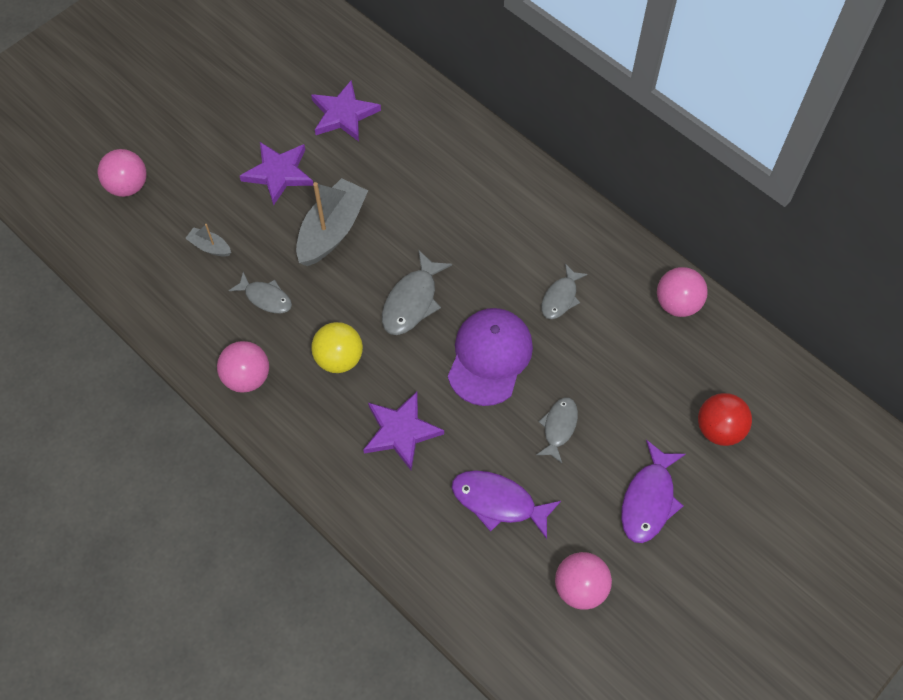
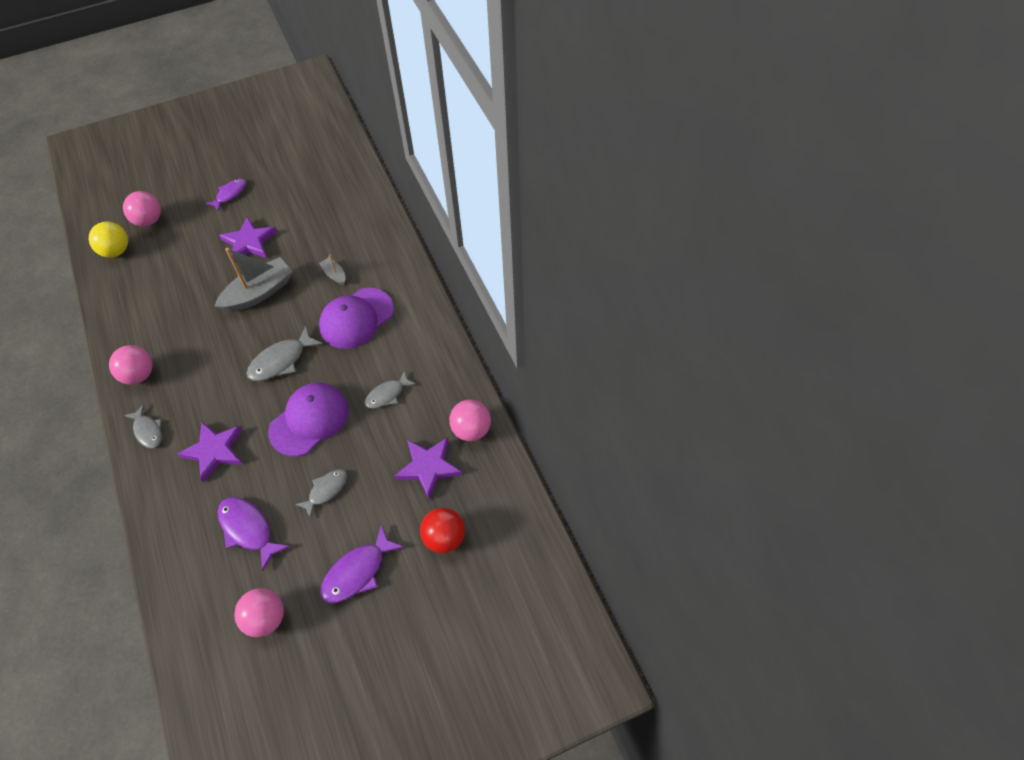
camera: 25 degrees right, 5 degrees down
grey boat [185,224,231,257] -> grey boat moved to [319,255,346,285]
grey fish [229,272,292,313] -> grey fish moved to [124,404,162,448]
purple star [311,80,381,142] -> purple star moved to [394,437,462,499]
yellow ball [311,322,363,373] -> yellow ball moved to [89,221,128,258]
none -> purple fish [206,178,246,211]
none -> purple cap [319,288,394,349]

